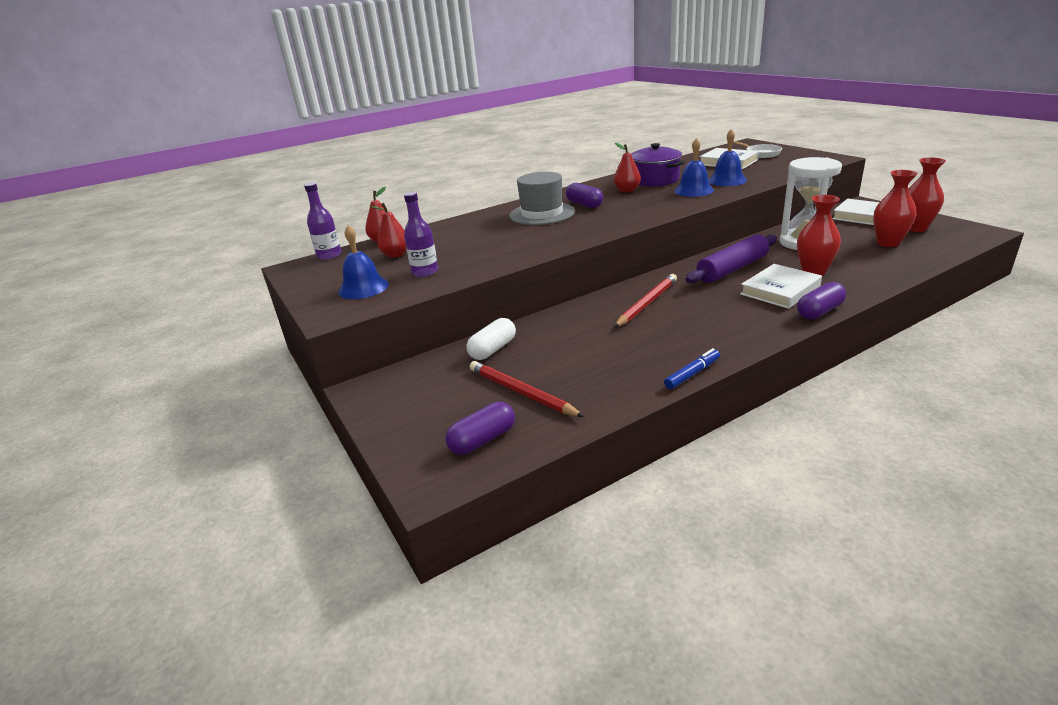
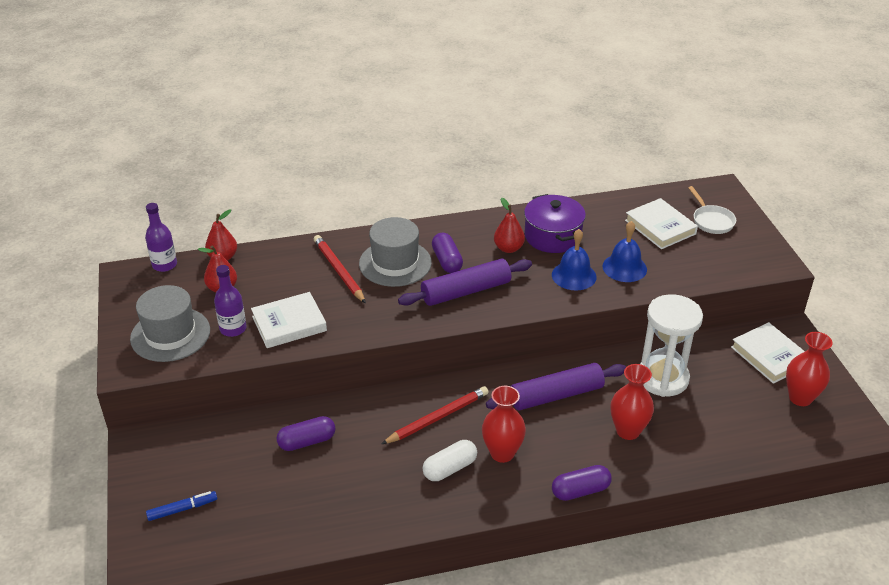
camera: 15 degrees right, 10 degrees up
blue bell [338,225,389,299] -> grey hat [130,285,210,362]
purple capsule [445,402,515,455] -> purple capsule moved to [276,416,336,451]
white capsule [466,318,516,360] -> white capsule moved to [422,440,477,481]
red pencil [469,361,584,417] -> red pencil moved to [314,235,366,303]
blue marker [664,348,720,389] -> blue marker moved to [146,491,217,521]
white book [740,264,822,309] -> white book moved to [251,292,327,348]
red vase [873,170,918,247] -> red vase moved to [482,386,526,463]
none -> purple rolling pin [398,259,532,306]

